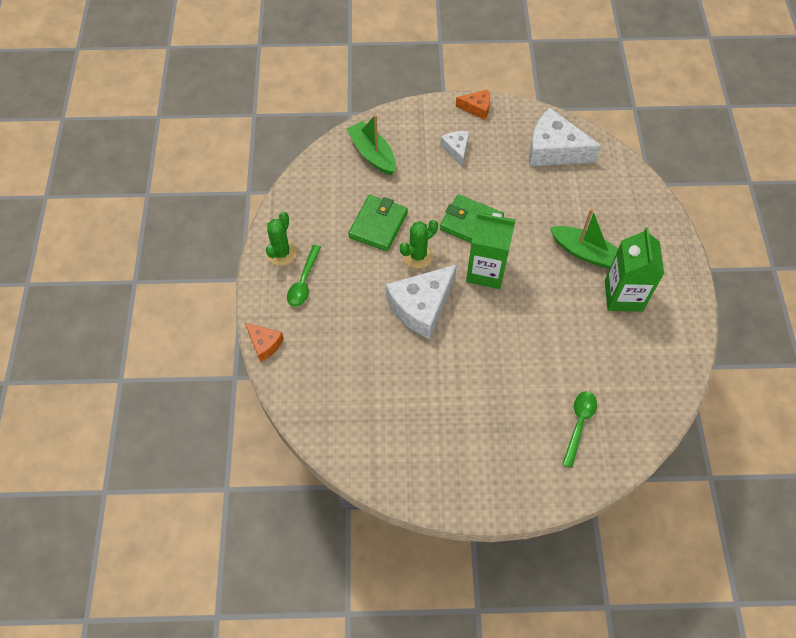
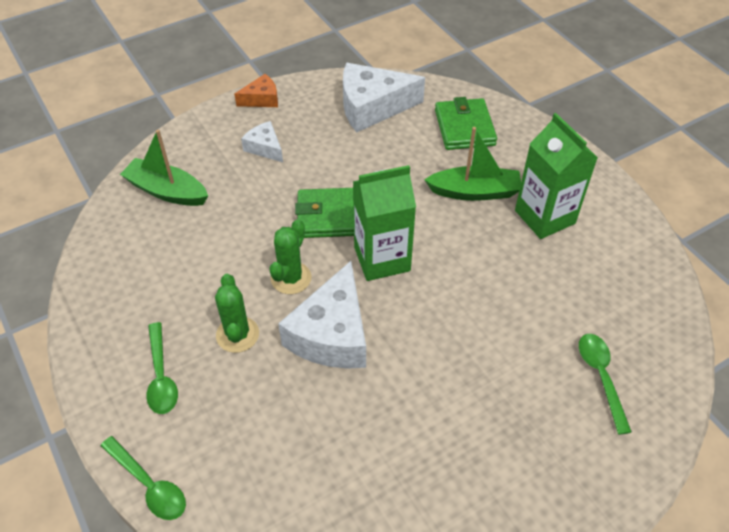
camera: 30 degrees left, 10 degrees down
orange cheese [245,323,284,362] -> green spoon [101,436,186,520]
green cactus [266,212,297,266] -> green cactus moved to [215,274,259,353]
green wallet [348,195,408,251] -> green wallet moved to [435,97,497,150]

